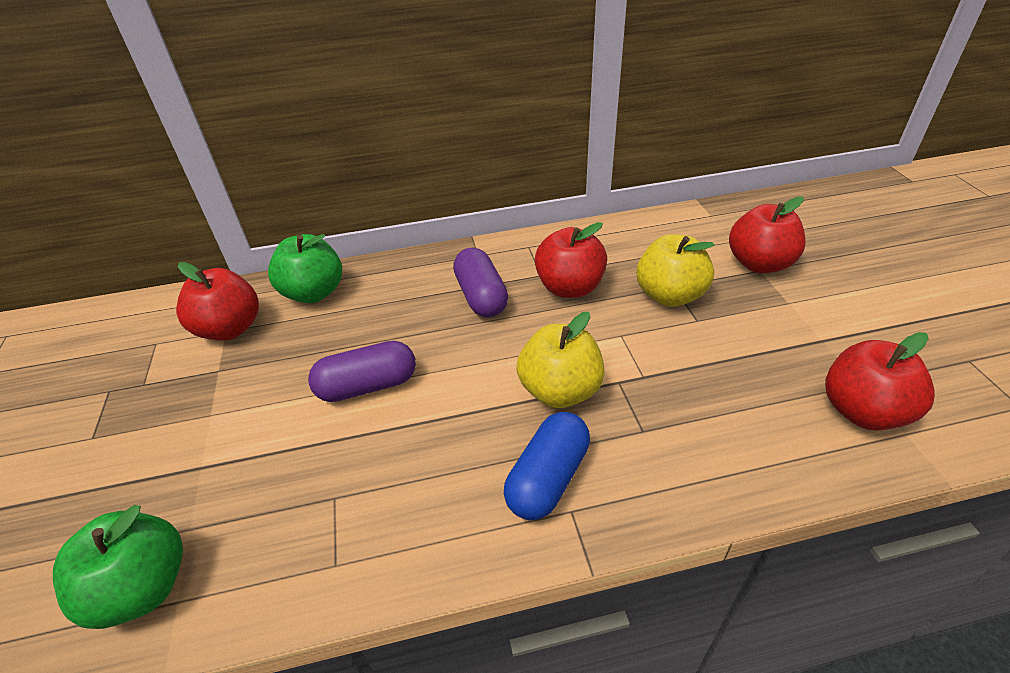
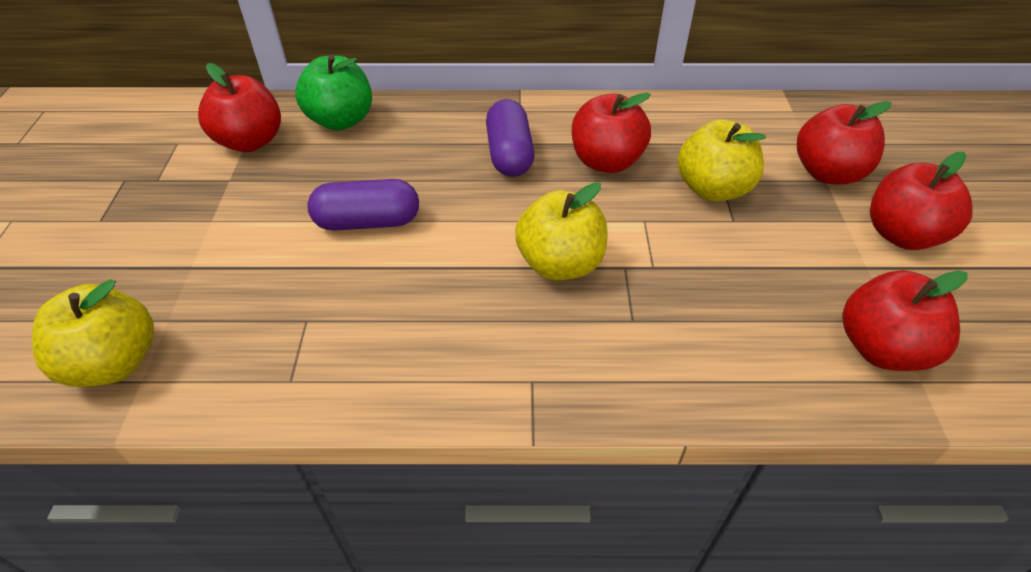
camera: 10 degrees right, 5 degrees up
green apple [53,505,183,629] -> yellow apple [32,279,154,387]
blue capsule [504,412,590,520] -> none
none -> red apple [870,152,973,250]

